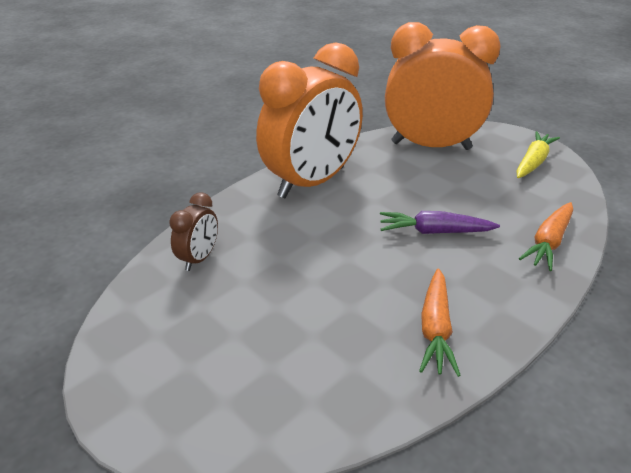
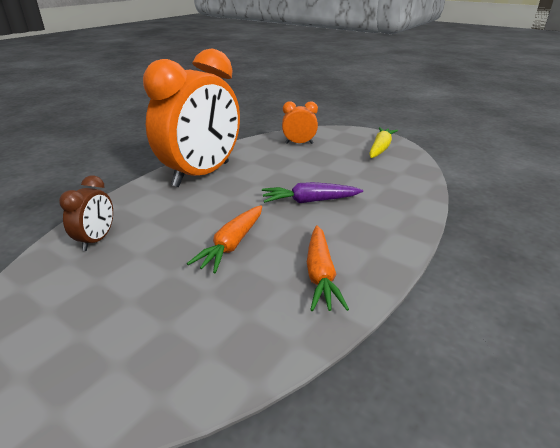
camera: 10 degrees left, 5 degrees down
orange clock [385,22,501,150] -> orange clock [282,101,318,144], size x0.43
orange carrot [519,202,573,271] -> orange carrot moved to [187,205,262,273]

